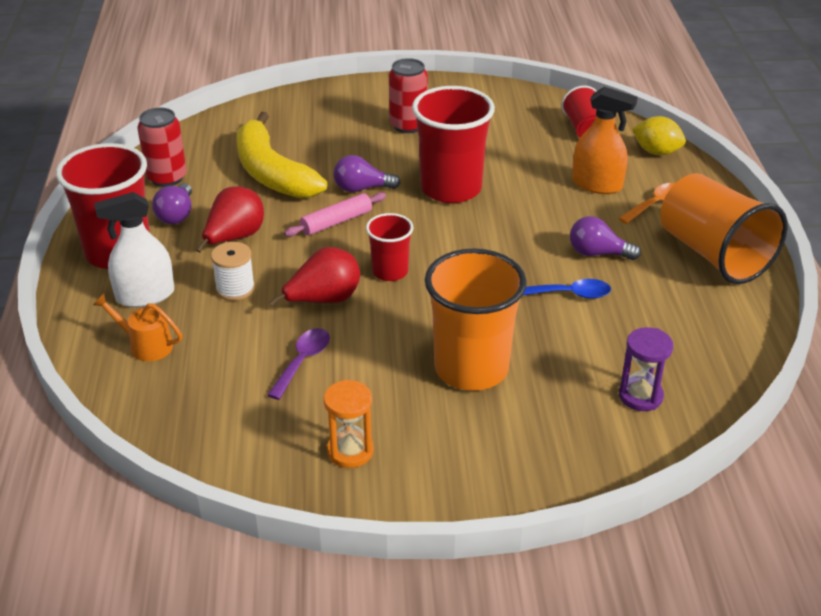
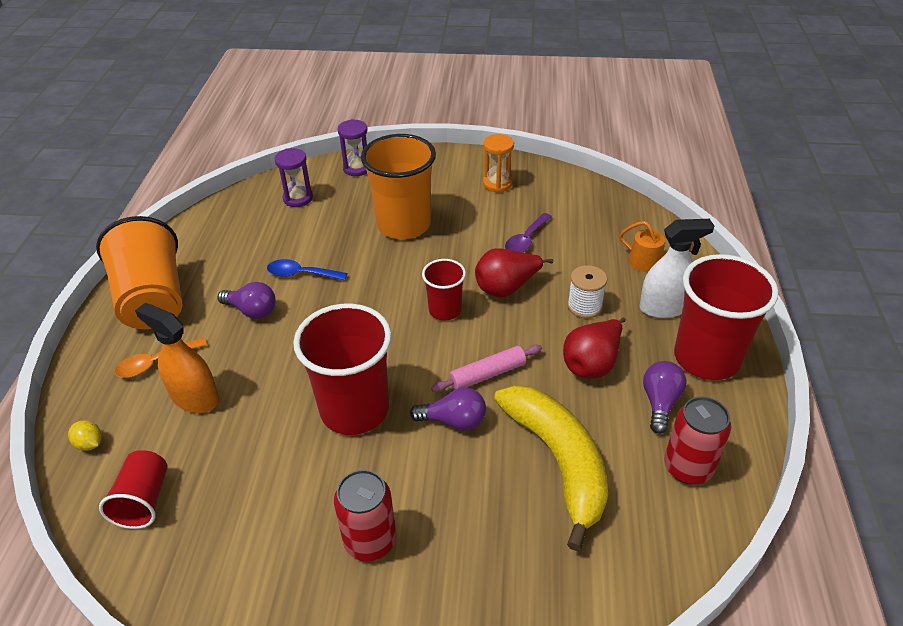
camera: 170 degrees left, 5 degrees up
yellow lemon [632,116,686,155] -> yellow lemon [68,420,102,451], size x0.62
none -> purple hourglass [337,119,368,176]

